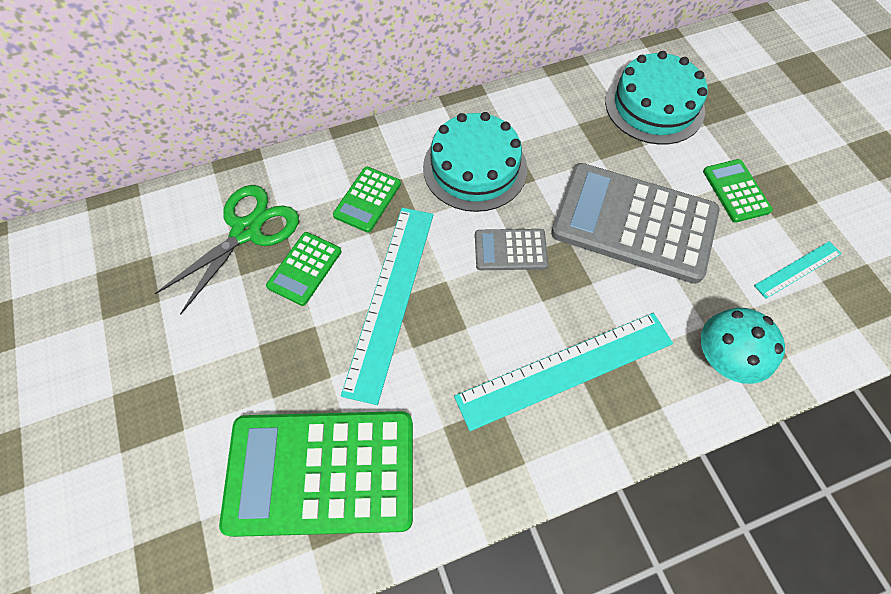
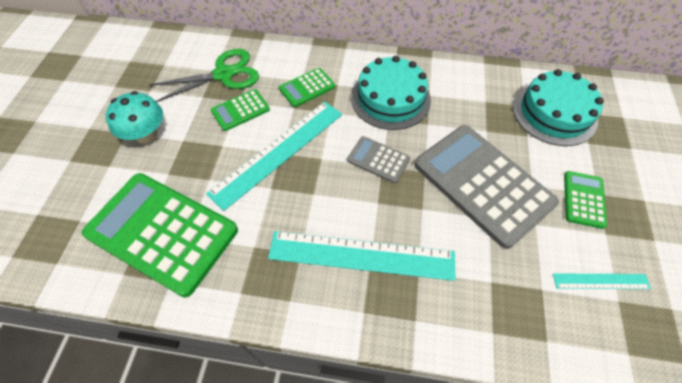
camera: 30 degrees right, 5 degrees down
turquoise mushroom [701,308,785,384] -> turquoise mushroom moved to [106,91,163,143]

